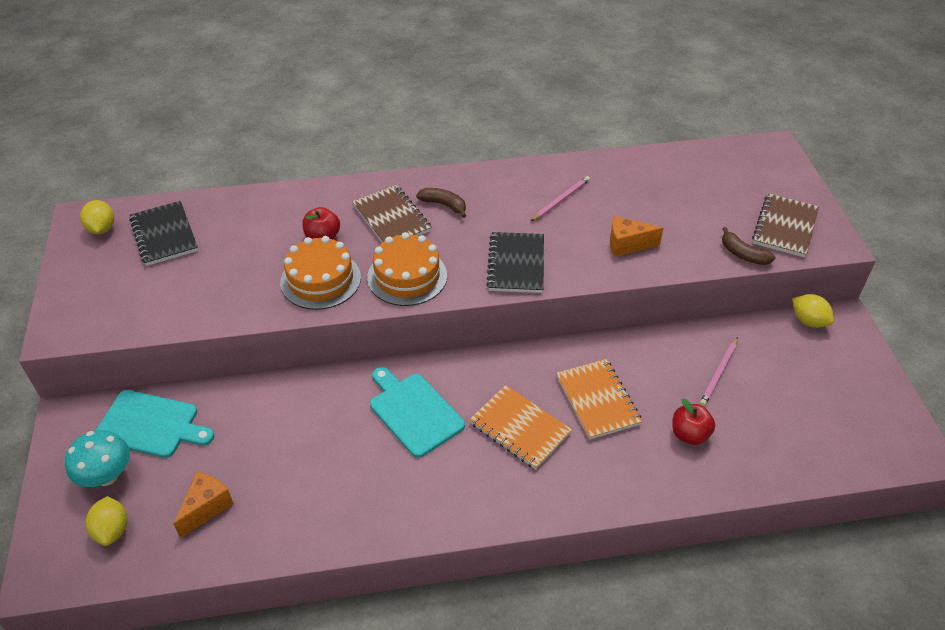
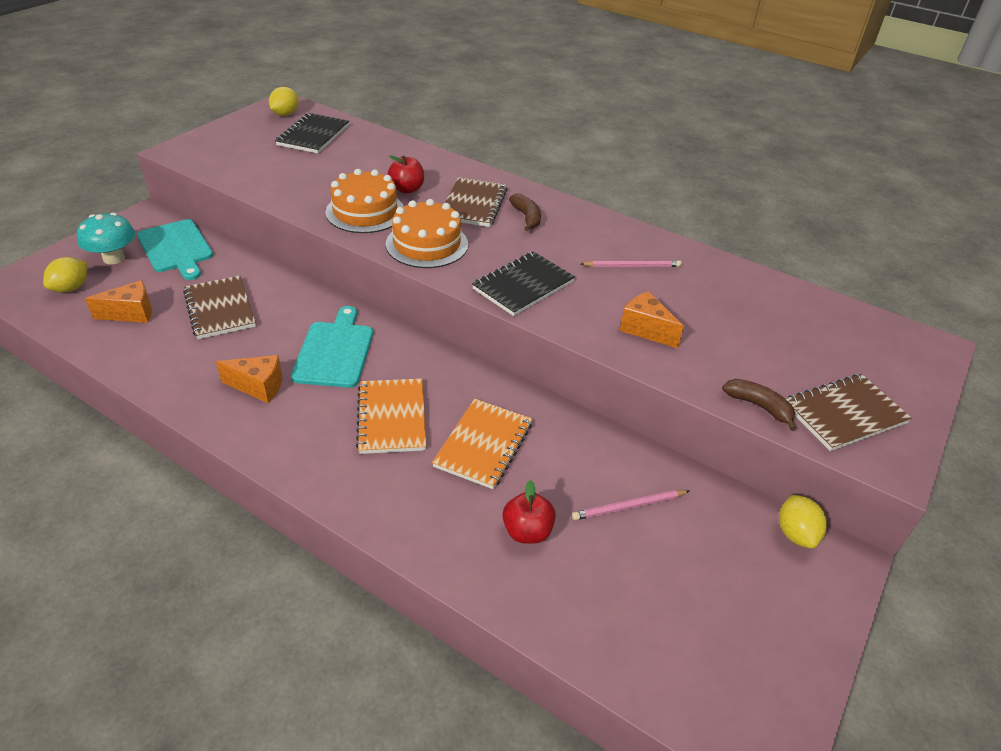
camera: 40 degrees right, 5 degrees down
brown banana [722,227,776,265] -> brown banana turned 135 degrees clockwise [722,379,797,431]
none -> brown notebook [183,276,256,339]
none -> orange cheese [216,355,282,403]

